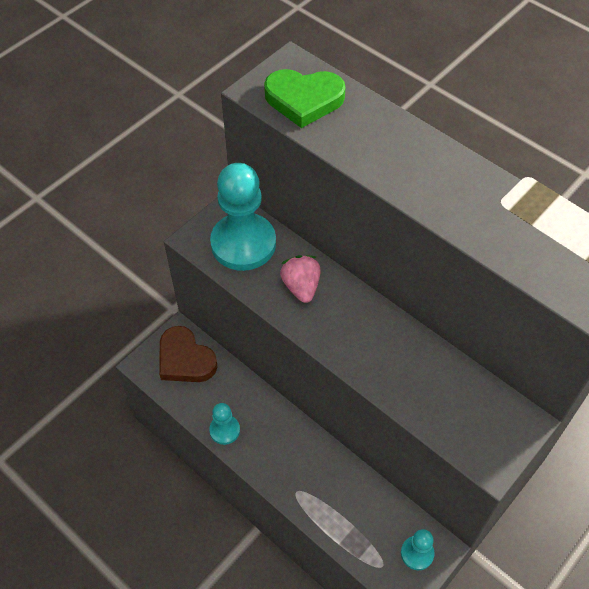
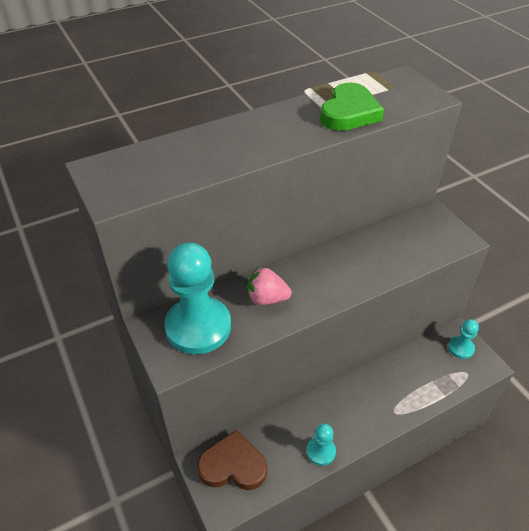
camera: 70 degrees left, 10 degrees down
brown heart [159,326,218,382] -> brown heart turned 150 degrees counterclockwise [197,429,267,490]
green heart [264,69,346,128] -> green heart moved to [320,82,384,131]

